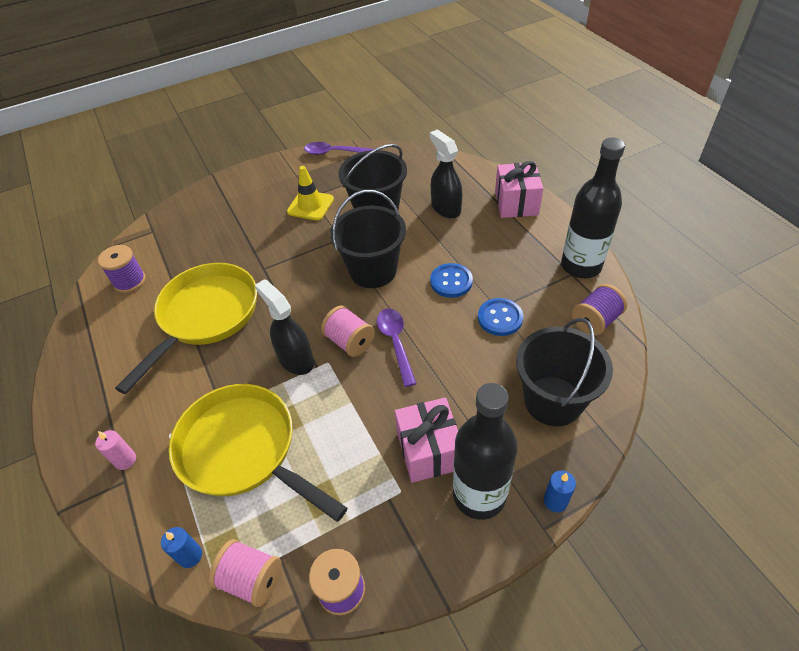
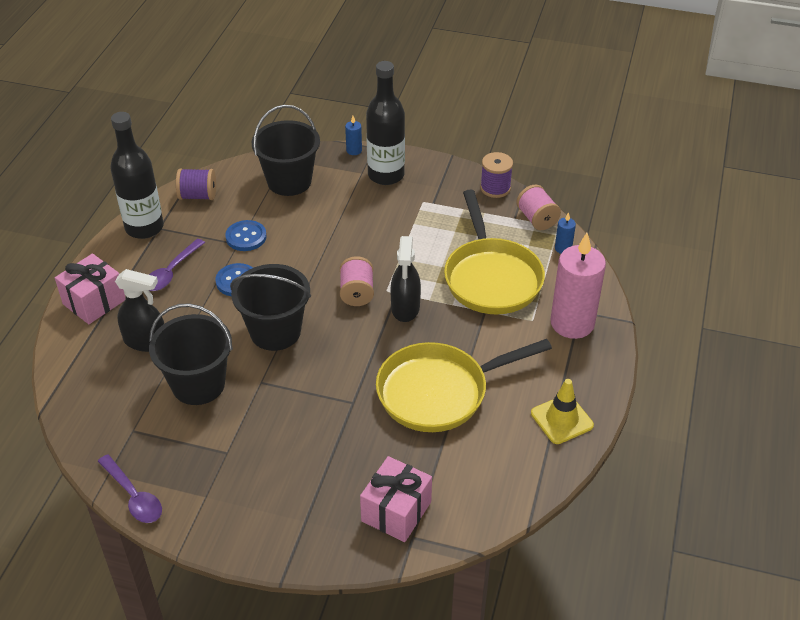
camera: 140 degrees left, 5 degrees down
pink candle [95,430,136,470] -> pink candle [551,233,606,339], size x2.39
purple spool [98,245,146,293] -> none
yellow traffic cone [287,166,334,221] -> yellow traffic cone moved to [531,379,594,444]
purple spoon [377,308,417,387] -> purple spoon moved to [149,239,205,291]
pink gift [395,397,458,483] -> pink gift moved to [360,456,432,542]
black spray bottle [430,129,462,218] -> black spray bottle turned 90 degrees counterclockwise [115,269,164,352]

